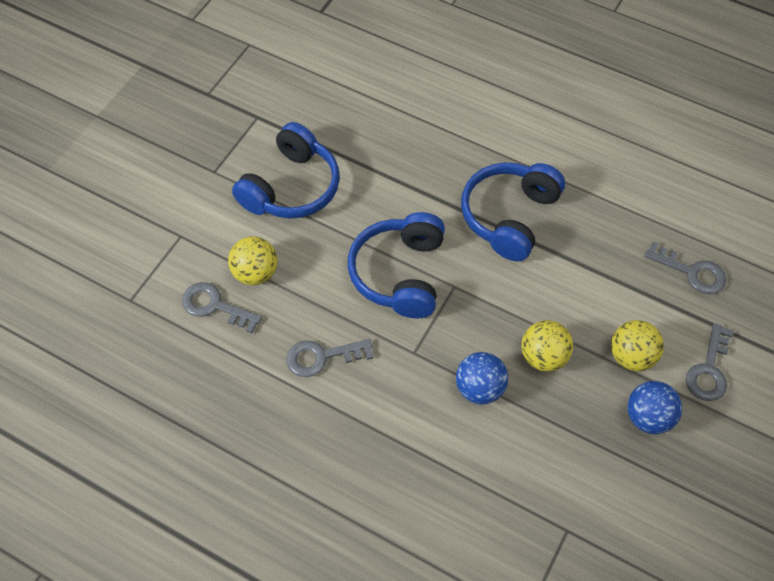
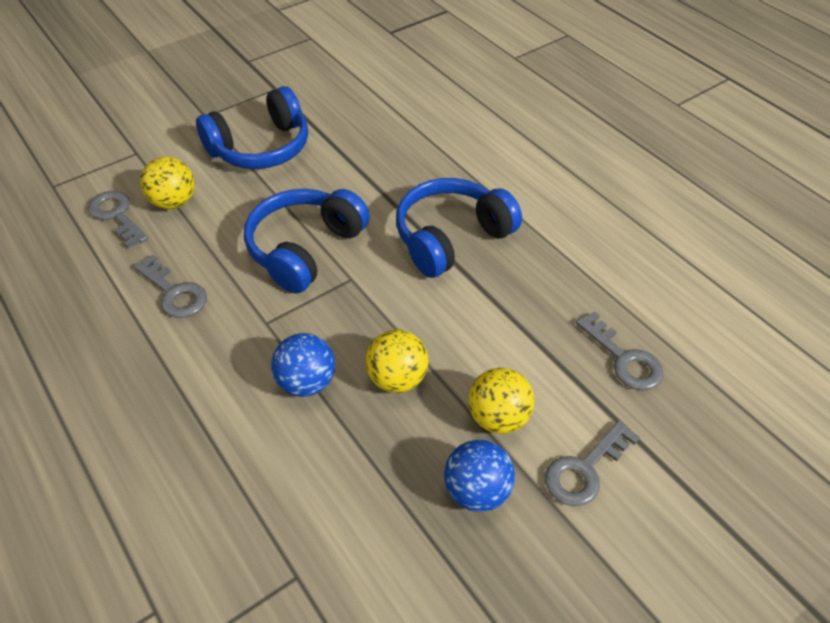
camera: 25 degrees right, 10 degrees down
grey key [286,339,373,377] -> grey key turned 150 degrees counterclockwise [134,255,207,318]

